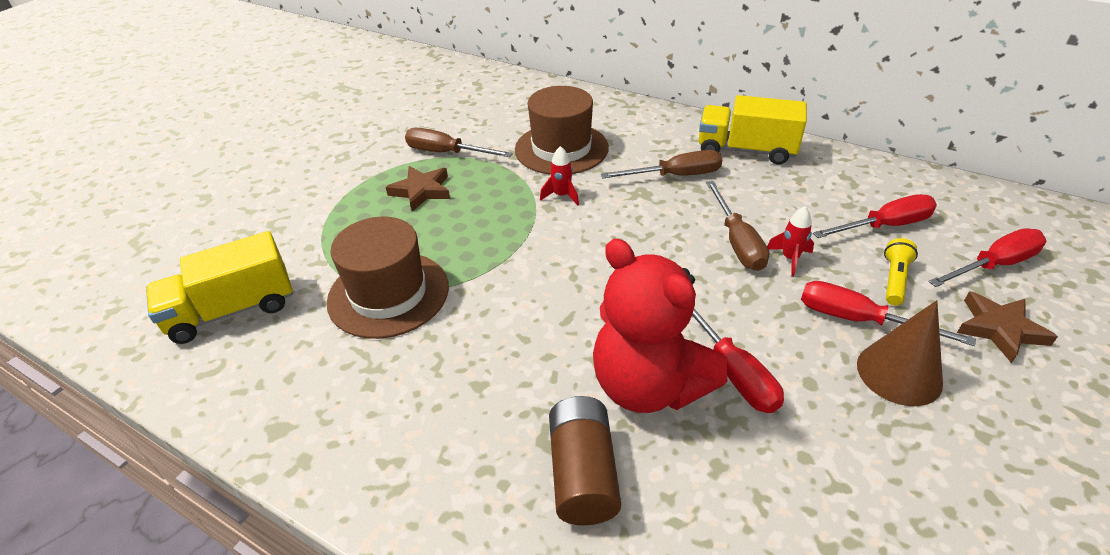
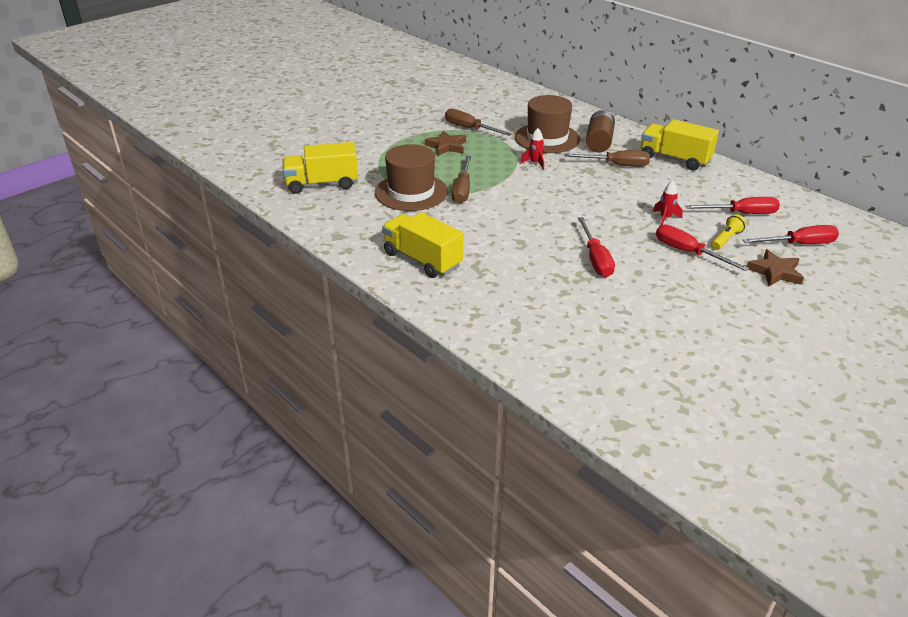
camera: 15 degrees right, 5 degrees down
brown battery [549,396,621,525] -> brown battery moved to [586,110,615,152]
red teddy bear [593,239,728,413] -> none
brown screwdriver [706,181,769,271] -> brown screwdriver moved to [452,156,471,203]
brown cone [857,300,943,406] -> none
none -> yellow truck [382,212,463,278]

